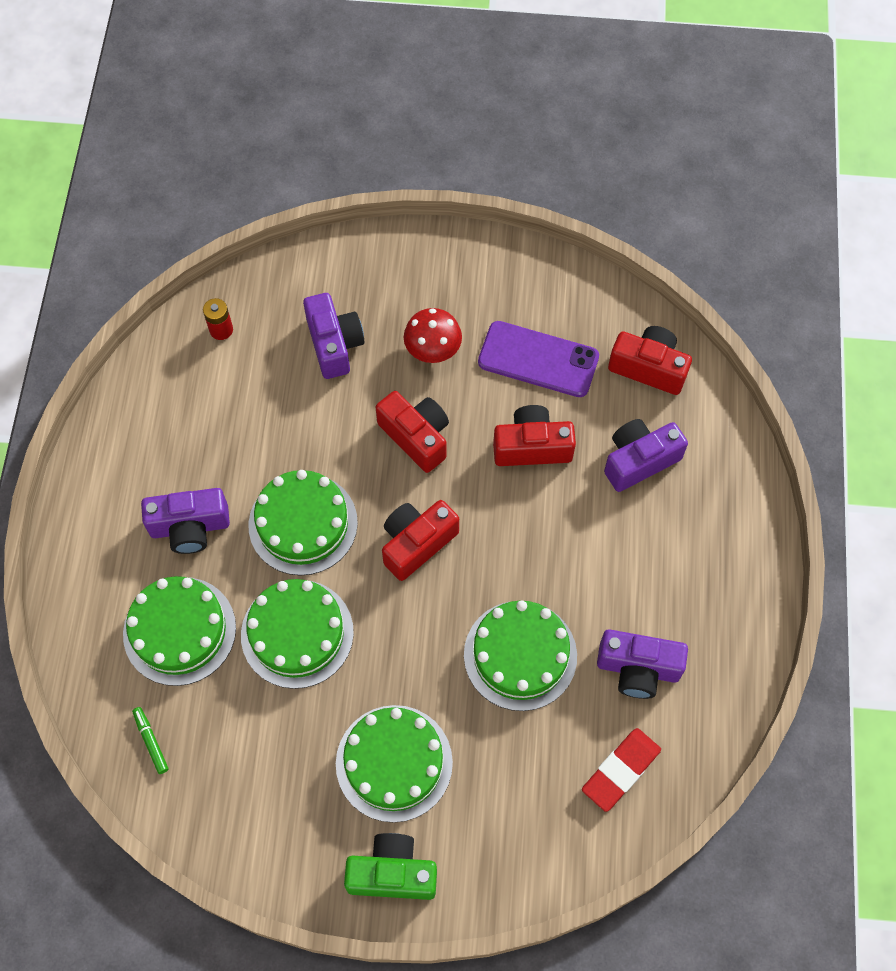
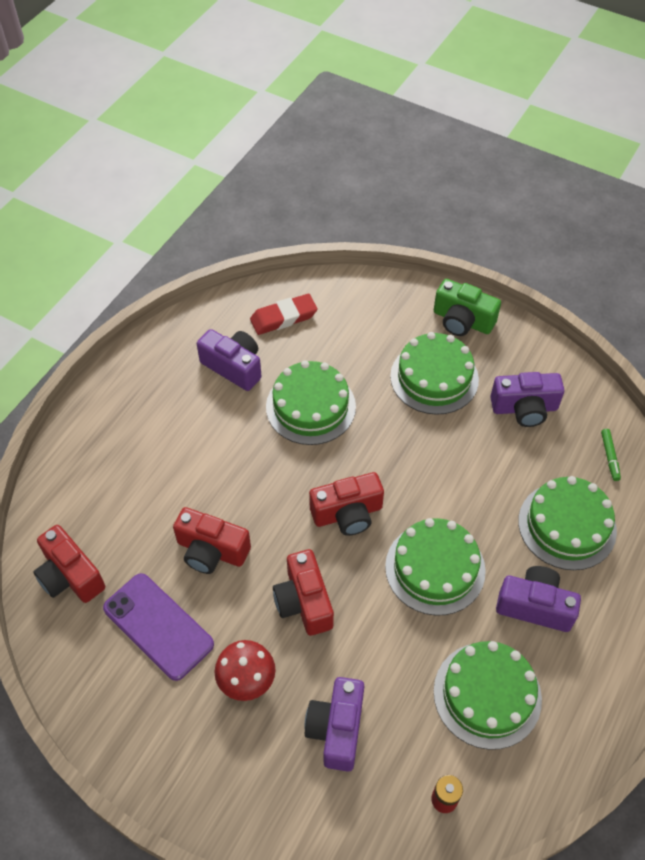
camera: 155 degrees left, 10 degrees down
green cake [241,579,354,689] -> green cake moved to [434,641,542,750]
purple camera [604,419,688,492] -> purple camera moved to [490,372,565,427]

